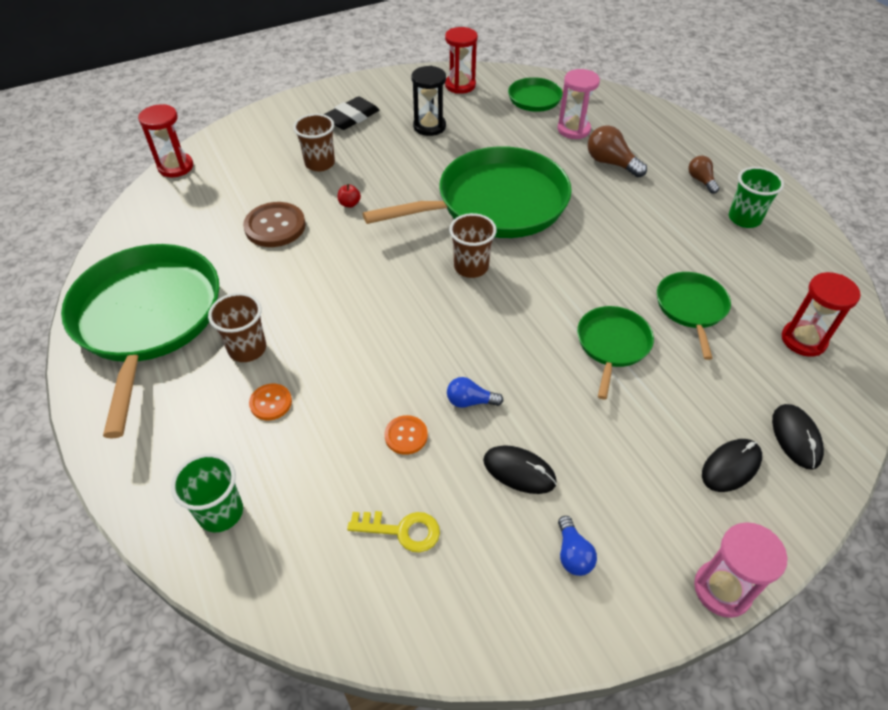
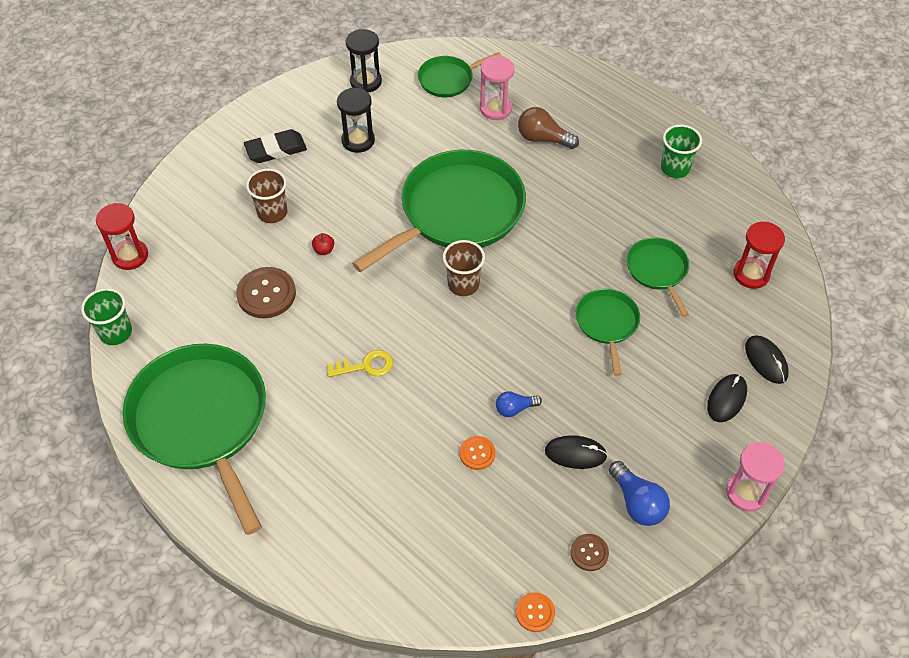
camera: 20 degrees left, 5 degrees up
green cup [171,453,243,532] -> green cup moved to [81,288,132,345]
brown cup [208,293,266,362] -> none
orange button [249,384,292,420] -> orange button moved to [516,592,555,632]
black eraser [323,96,379,130] -> black eraser turned 45 degrees clockwise [244,129,307,163]
yellow key [347,511,440,552] -> yellow key moved to [327,350,393,377]
red hourglass [445,27,478,94] -> black hourglass [346,29,382,93]
blue light bulb [558,516,597,576] -> blue light bulb [609,461,670,526], size x1.58
brown light bulb [688,156,719,194] -> none
none -> brown button [571,534,609,571]

